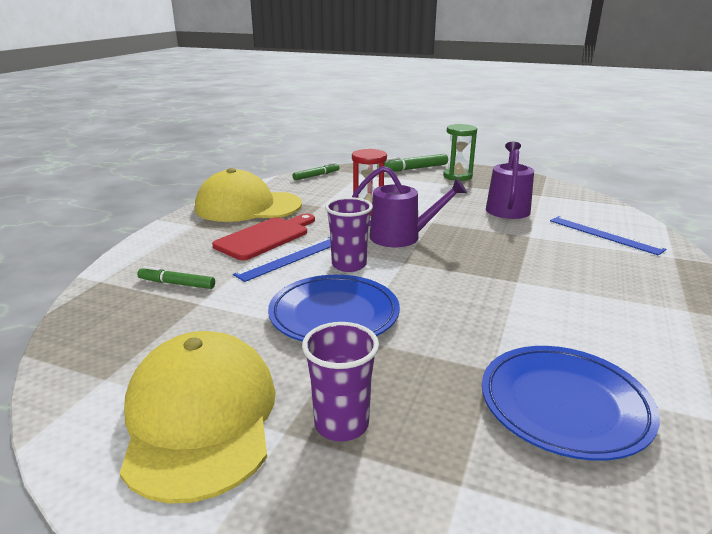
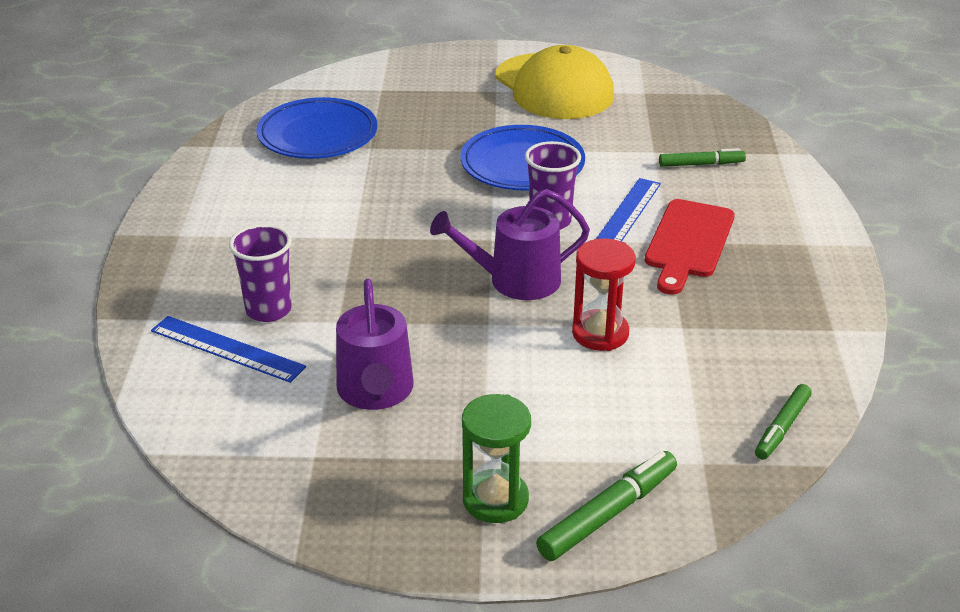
camera: 160 degrees right, 10 degrees up
yellow cap [195,168,302,222] -> none
purple cup [302,322,379,441] -> purple cup moved to [229,224,292,322]

